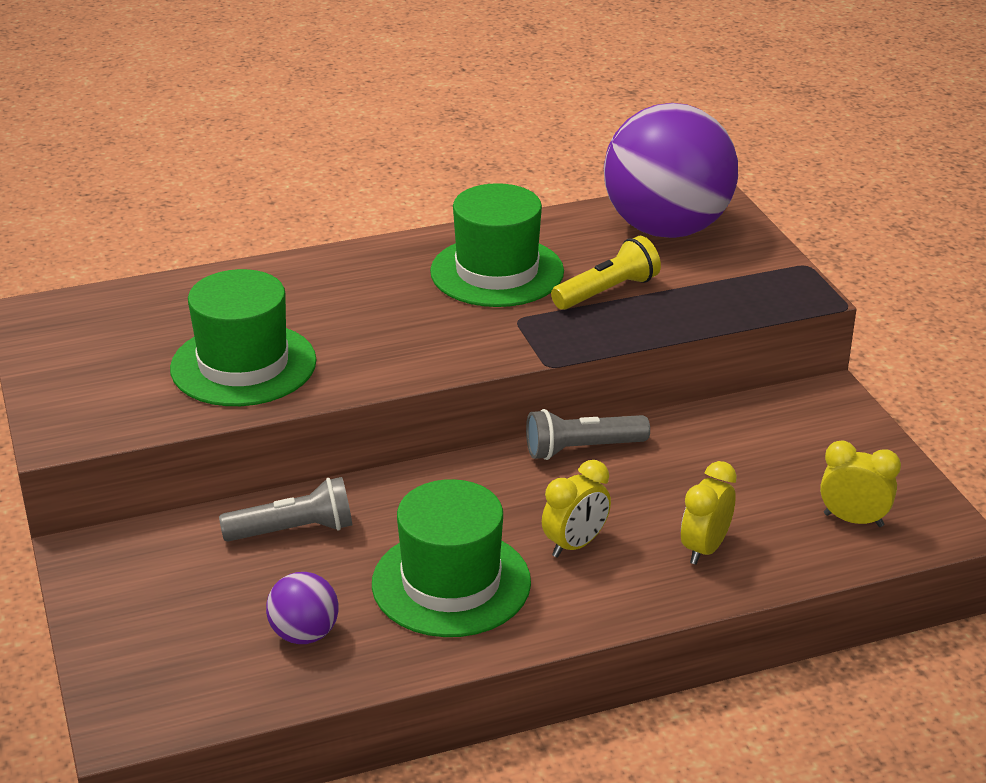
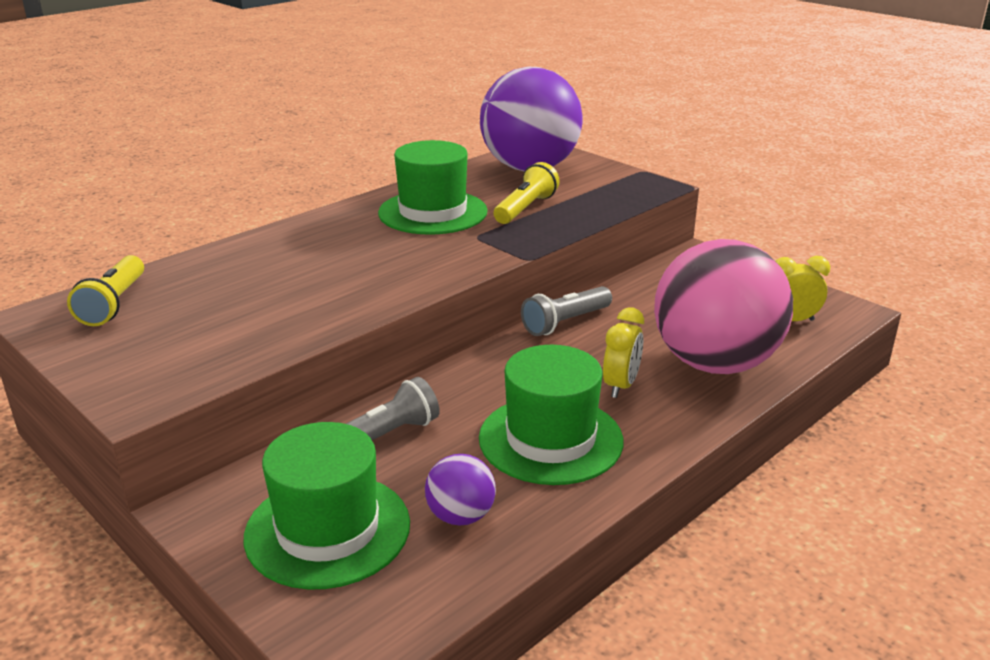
camera: 25 degrees left, 5 degrees down
green hat [170,269,316,406] -> green hat moved to [244,422,410,590]
yellow clock [681,461,737,565] -> pink ball [654,239,793,374]
none -> yellow flashlight [67,255,144,326]

